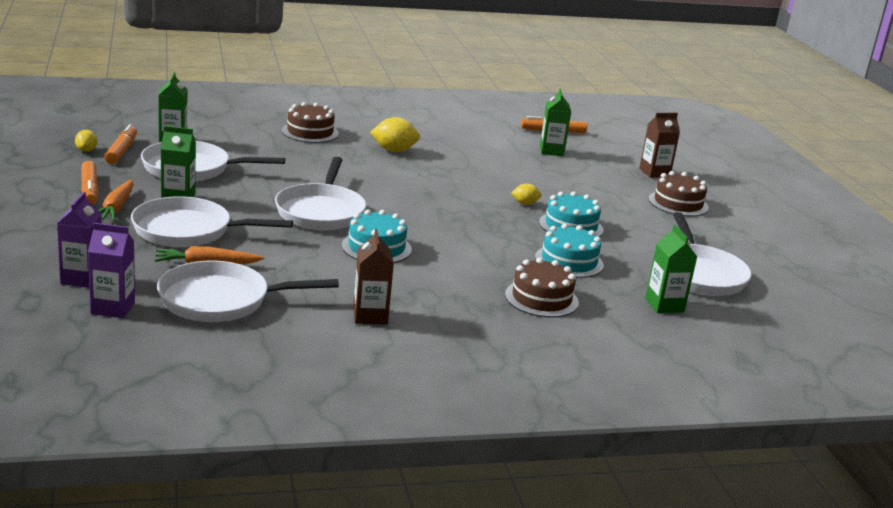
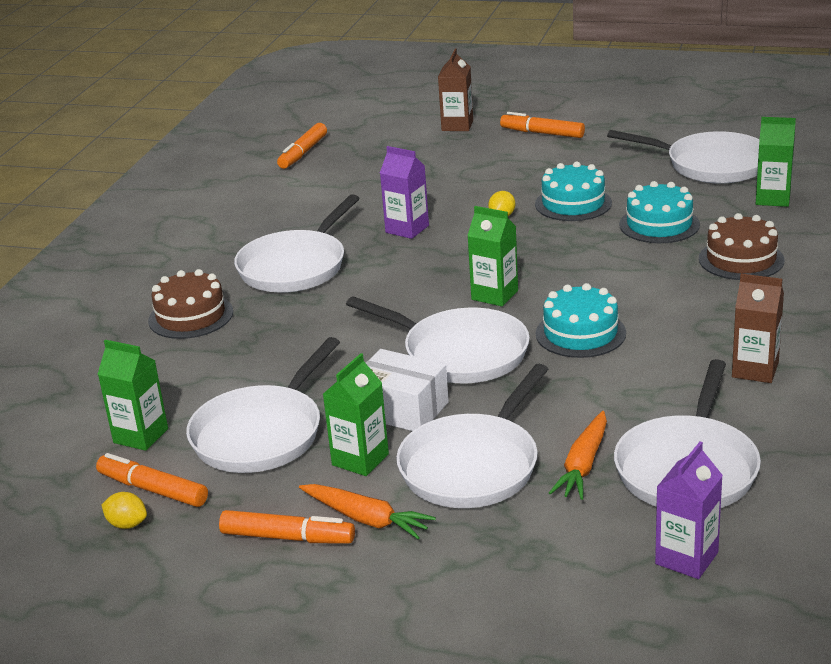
camera: 55 degrees left, 5 degrees up
purple carton [57,192,102,288] -> purple carton moved to [380,146,429,239]
yellow lemon [370,117,420,152] -> white pan [234,194,360,293]
green carton [540,88,571,156] -> green carton moved to [467,206,518,306]
brown cake [648,171,709,216] -> orange marker [500,112,585,138]
none -> white box [366,349,449,431]

